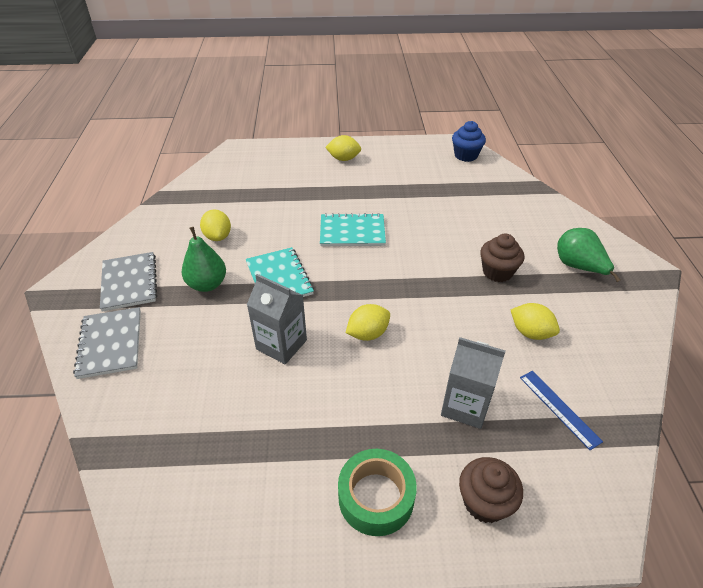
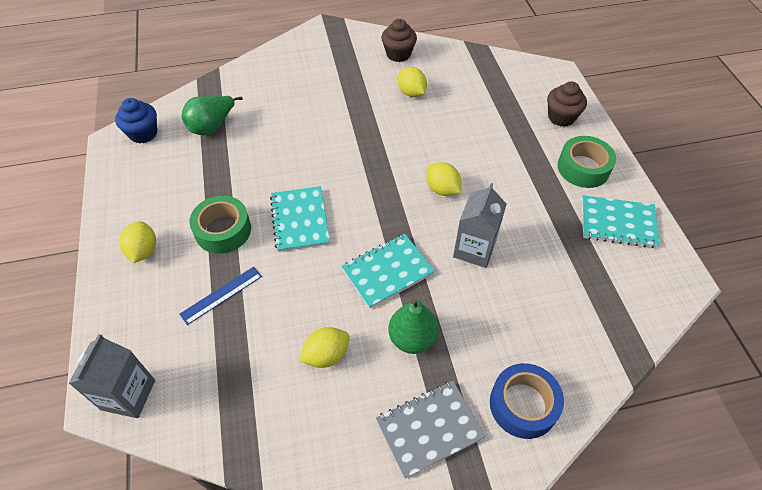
camera: 100 degrees left, 10 degrees up
grey notebook [73,307,141,379] -> blue tape [490,363,564,439]
grey carton [441,337,506,429] -> grey carton moved to [68,334,155,418]
brown cupcake [480,233,524,282] -> brown cupcake moved to [381,19,417,62]
yellow lemon [511,303,560,340] -> yellow lemon turned 60 degrees counterclockwise [398,67,427,97]
blue ruler [520,371,603,450] -> blue ruler moved to [179,267,262,325]
green pear [557,228,620,282] -> green pear moved to [181,96,243,135]
none -> green tape [189,196,251,254]
none -> turquoise notebook [582,195,660,248]

